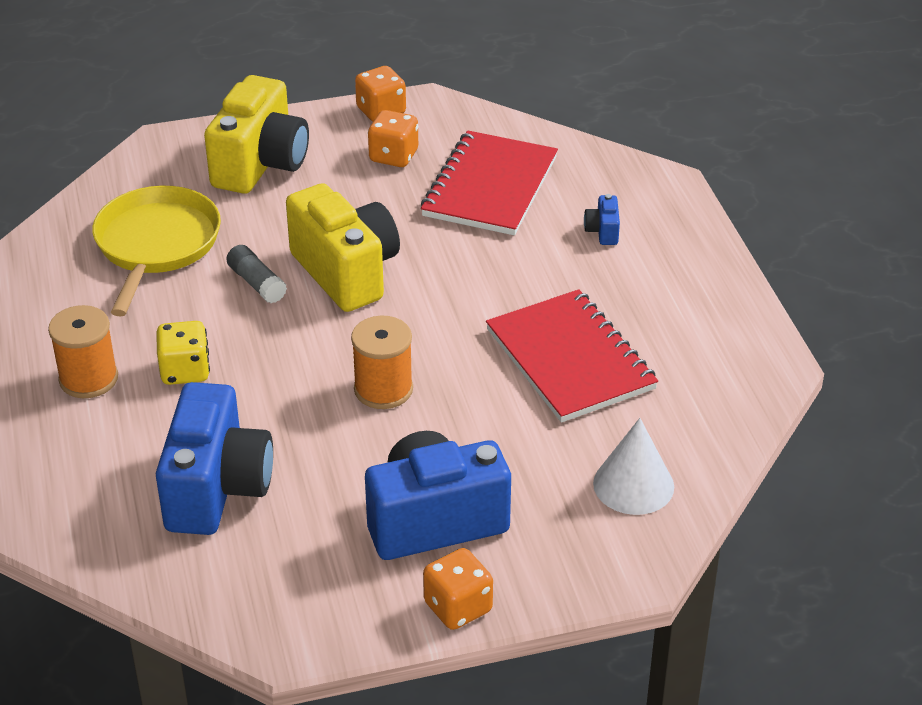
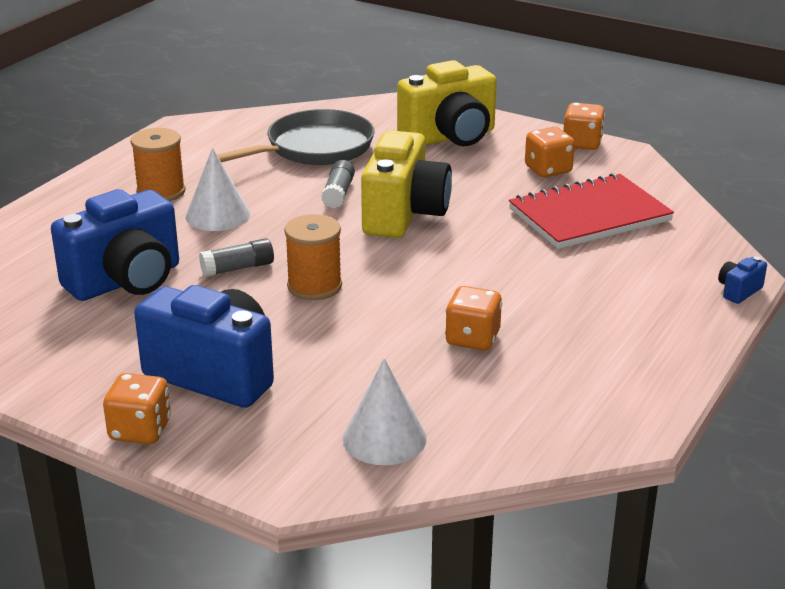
camera: 45 degrees right, 10 degrees down
yellow pan [92,186,221,316] -> grey pan [217,109,375,165]
yellow dice [156,321,210,385] -> white cone [185,148,250,231]
red notebook [486,289,658,423] -> orange dice [445,286,502,351]
blue camera [584,194,620,245] -> blue camera moved to [718,257,767,304]
none -> grey glue stick [199,238,274,277]

